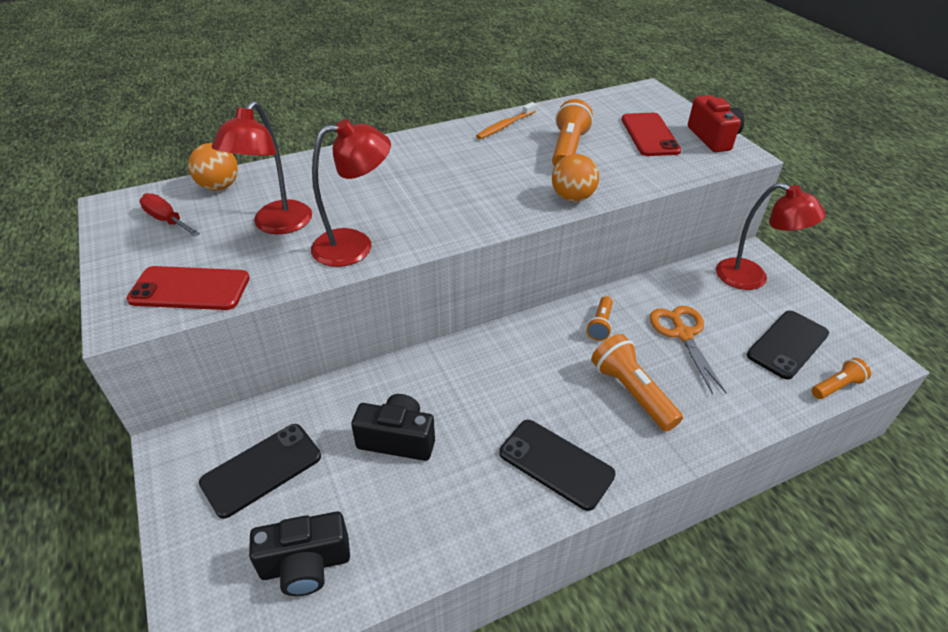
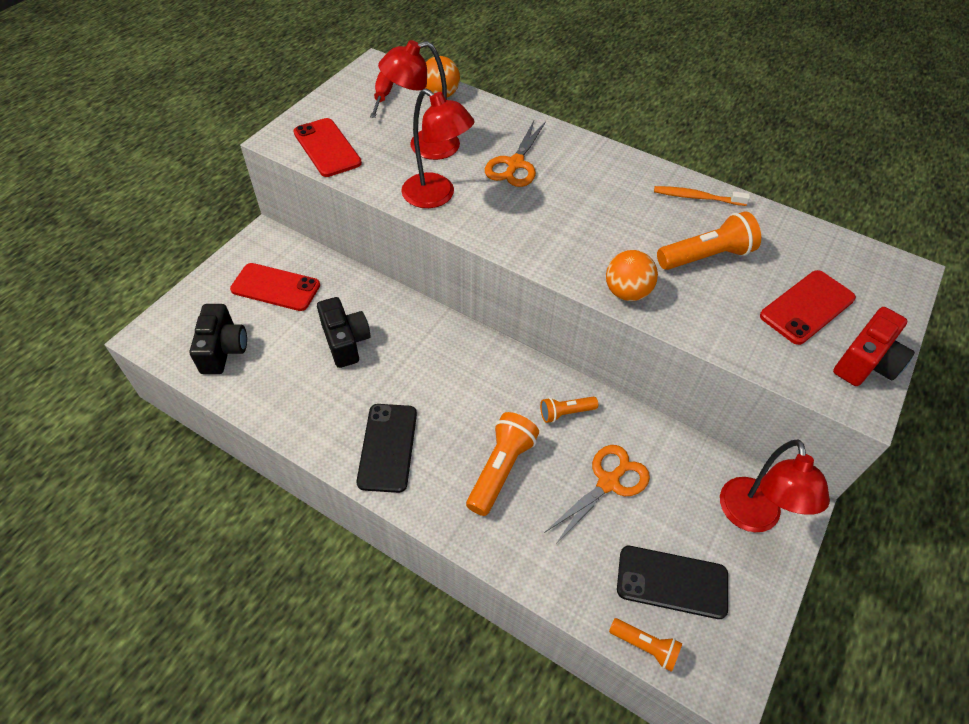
camera: 55 degrees right, 10 degrees up
black phone [199,424,321,519] -> red phone [230,263,320,311]
black camera [249,512,350,596] -> black camera turned 135 degrees counterclockwise [190,304,247,374]
none -> orange scissors [485,121,546,187]

